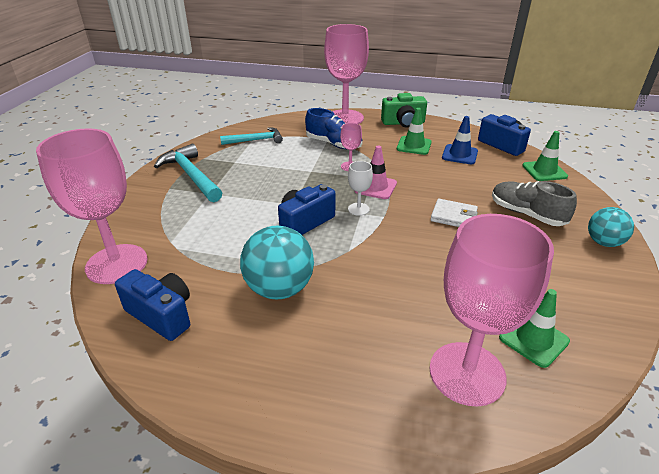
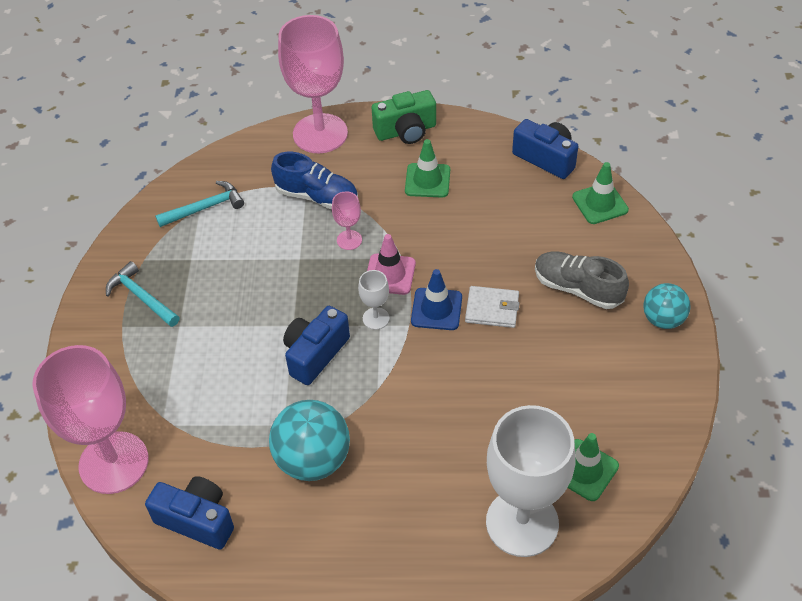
camera: 10 degrees left, 15 degrees up
turquoise hammer [154,144,222,202] -> turquoise hammer [106,261,180,327], size x0.66
pink goblet [430,214,554,407] -> white goblet [486,405,575,557]
blue traffic cone [442,116,478,164] -> blue traffic cone moved to [411,269,462,330]

